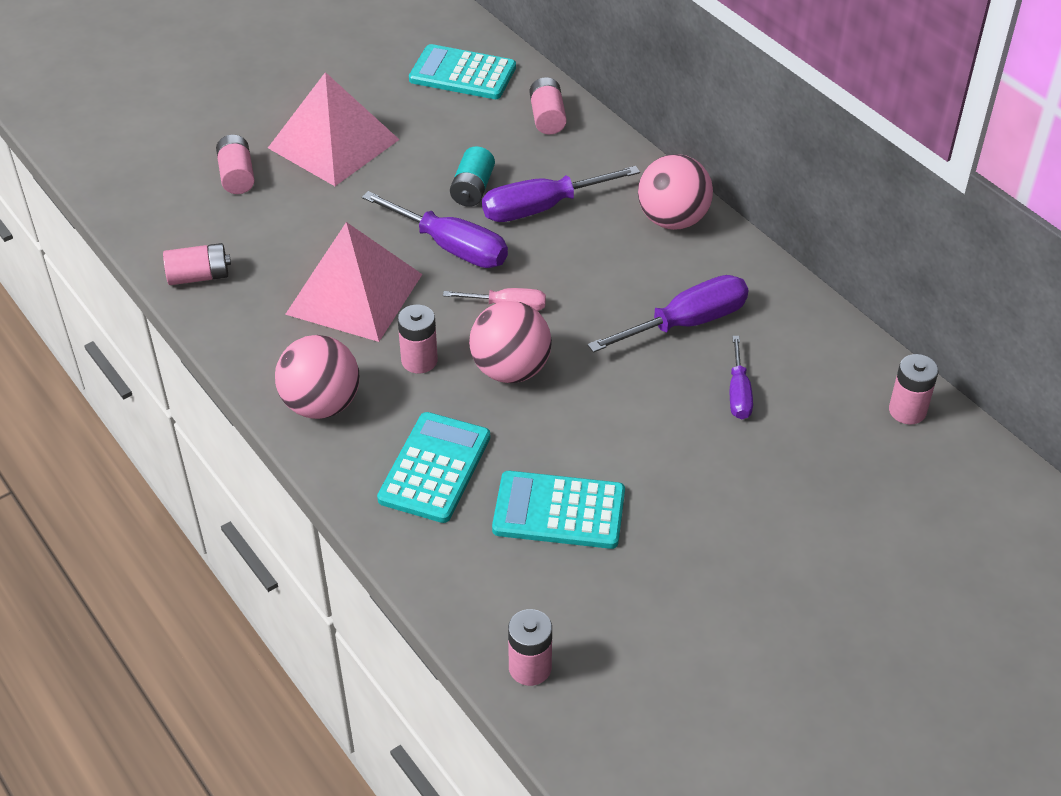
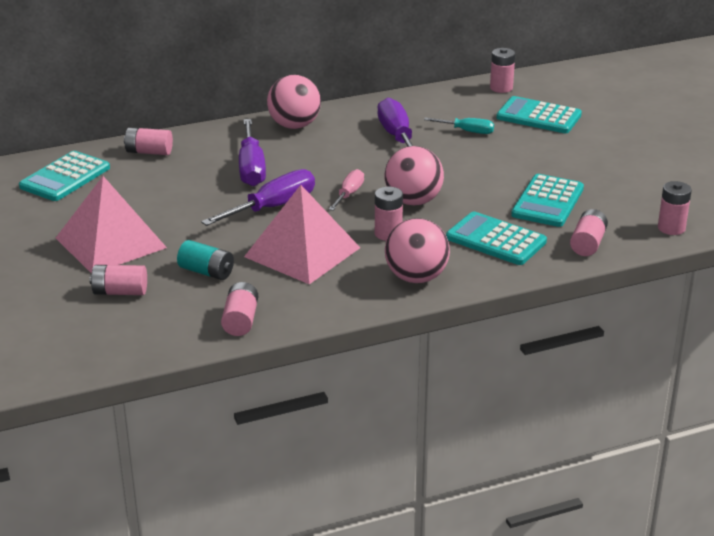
camera: 75 degrees left, 15 degrees down
turquoise battery [450,146,495,207] -> turquoise battery moved to [177,240,234,280]
purple screwdriver [730,336,753,419] -> turquoise screwdriver [424,118,494,134]
none -> turquoise calculator [496,96,582,133]
none -> pink battery [570,209,608,256]

